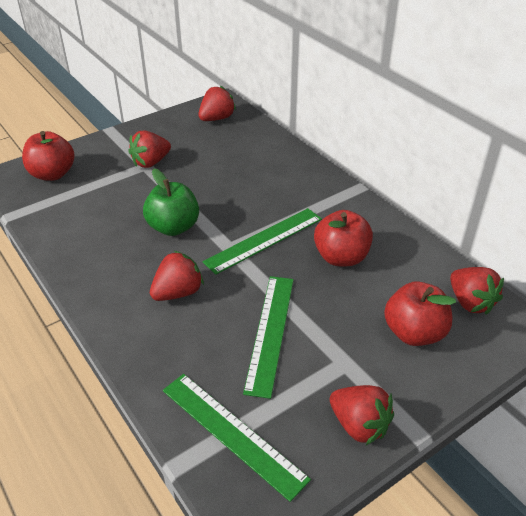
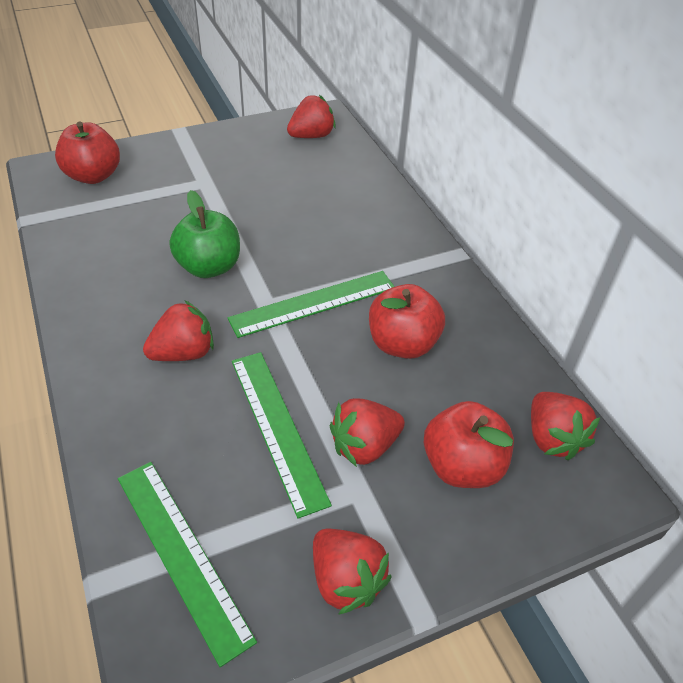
camera: 10 degrees right, 5 degrees up
red strawberry [128,130,171,168] -> red strawberry moved to [330,398,405,467]
green ruler [243,276,294,399] -> green ruler turned 45 degrees counterclockwise [232,352,332,519]

